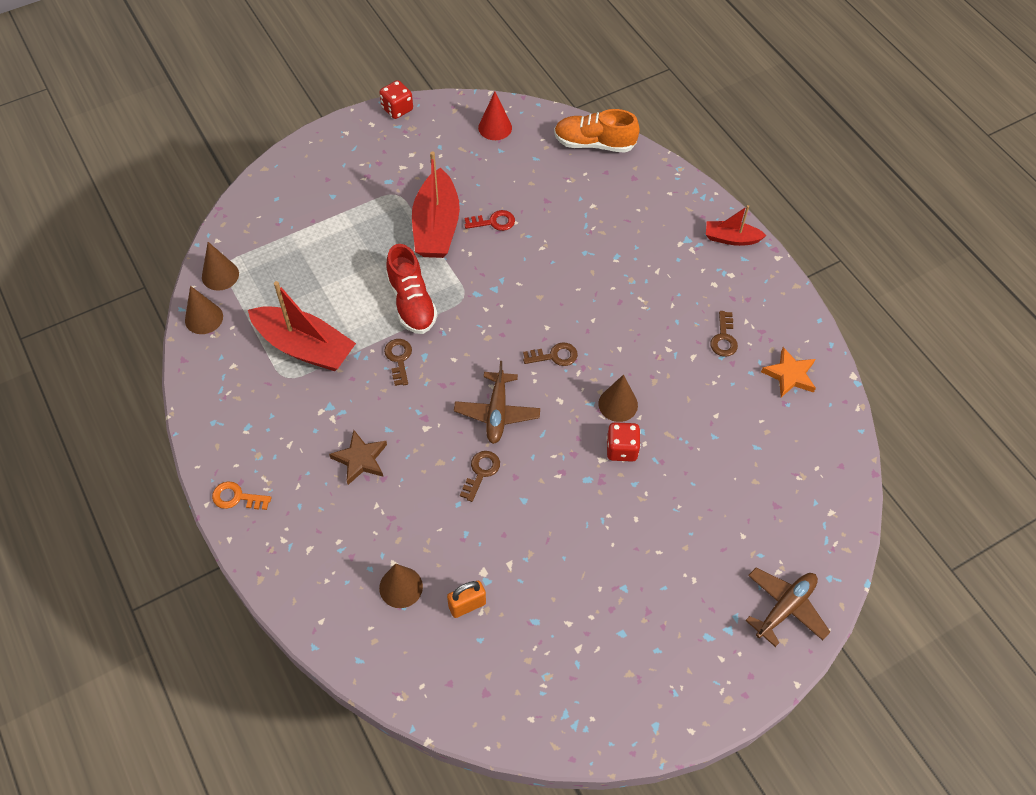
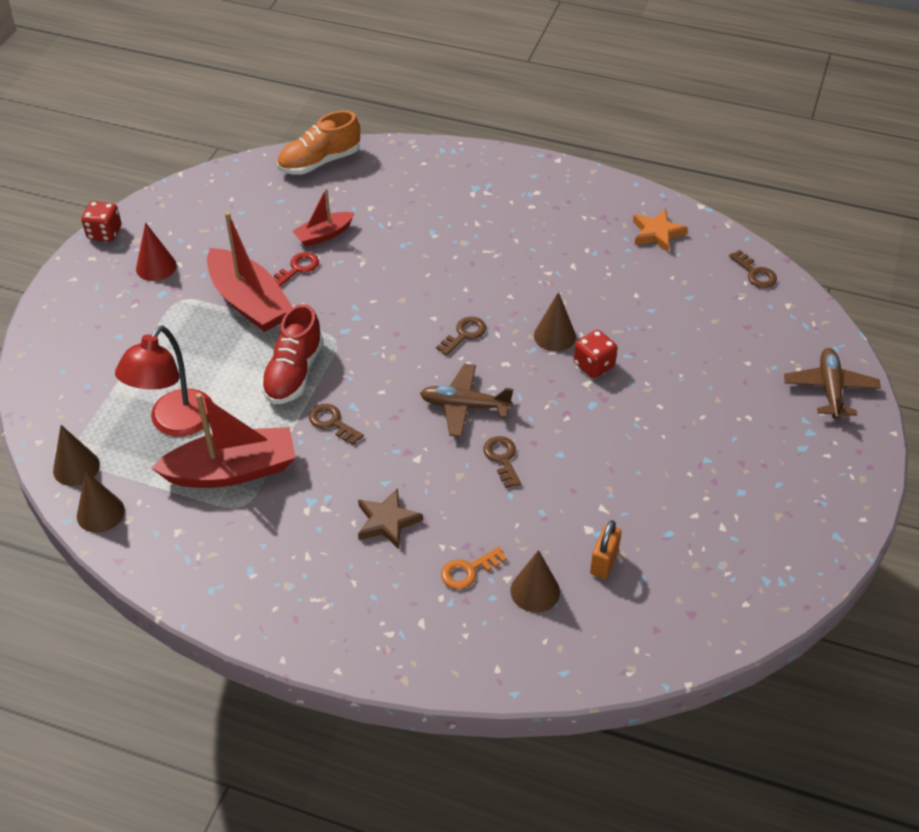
camera: 40 degrees left, 10 degrees down
orange key [212,482,271,510] -> orange key moved to [441,547,507,589]
red shoe [386,244,438,334] -> red shoe turned 75 degrees clockwise [261,304,323,404]
brown plane [454,361,540,444] -> brown plane turned 135 degrees clockwise [420,364,513,437]
red cone [478,92,512,140] -> red cone moved to [136,223,177,281]
red boat [706,205,767,246] -> red boat moved to [293,188,354,247]
brown key [710,311,738,357] -> brown key moved to [729,250,777,288]
none -> red lamp [115,326,213,437]

